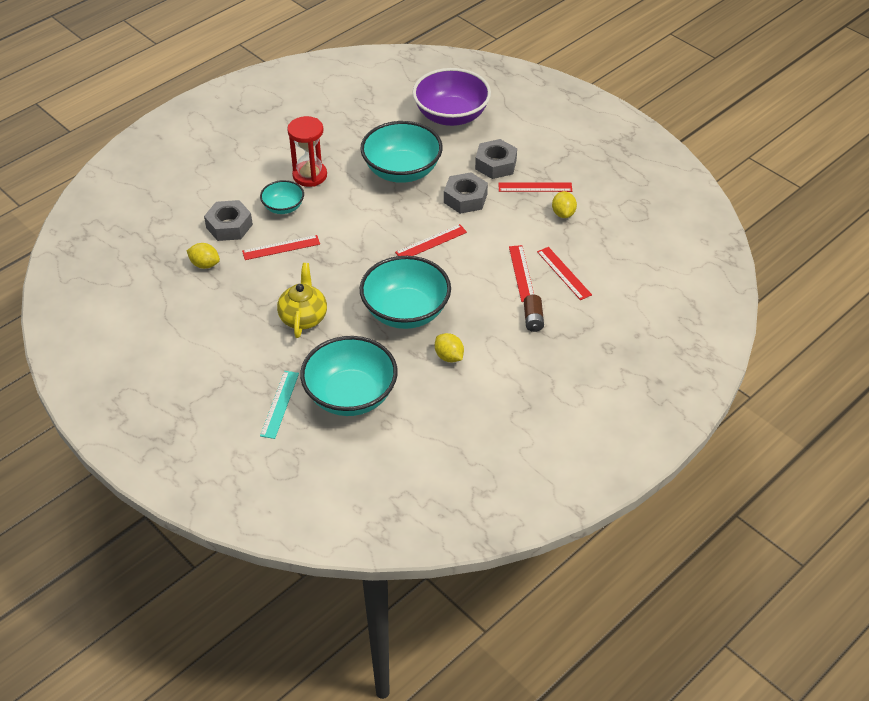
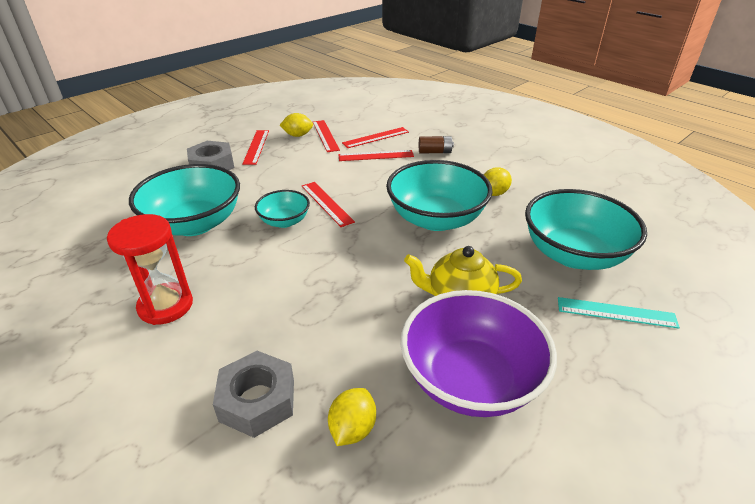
camera: 90 degrees left, 10 degrees down
red ruler [242,235,320,260] -> red ruler moved to [313,120,340,152]
turquoise bowl [260,180,304,214] -> turquoise bowl moved to [255,190,310,228]
purple bowl [413,68,491,126] -> purple bowl moved to [401,290,557,417]
grey nut [444,172,488,214] -> none

